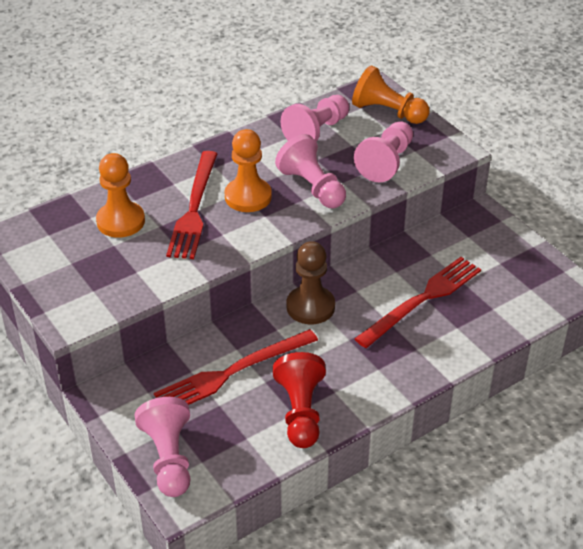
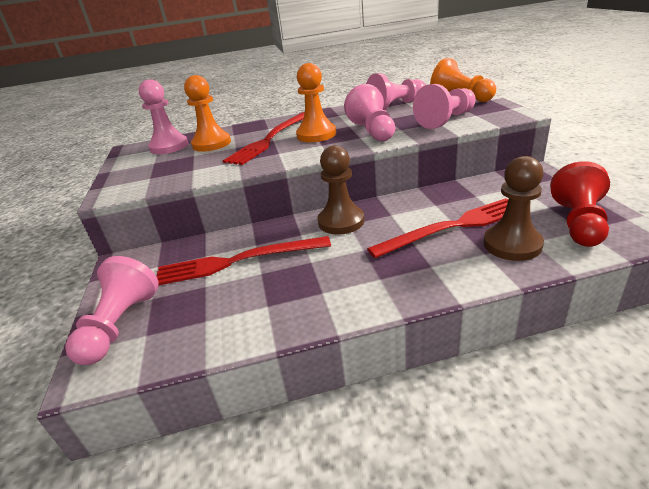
camera: 25 degrees right, 10 degrees down
red pawn [273,352,326,448] -> red pawn moved to [550,161,610,247]
none -> pink pawn [139,79,188,154]
none -> brown pawn [484,156,544,261]

